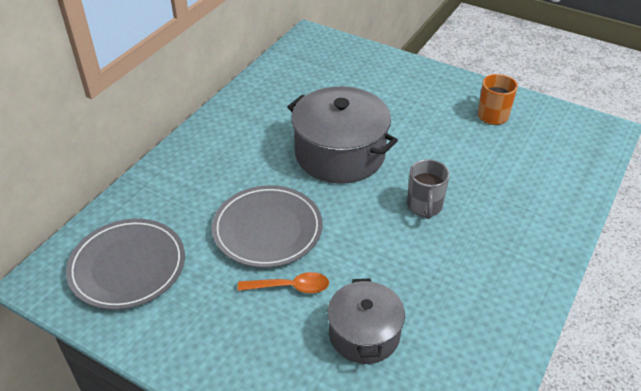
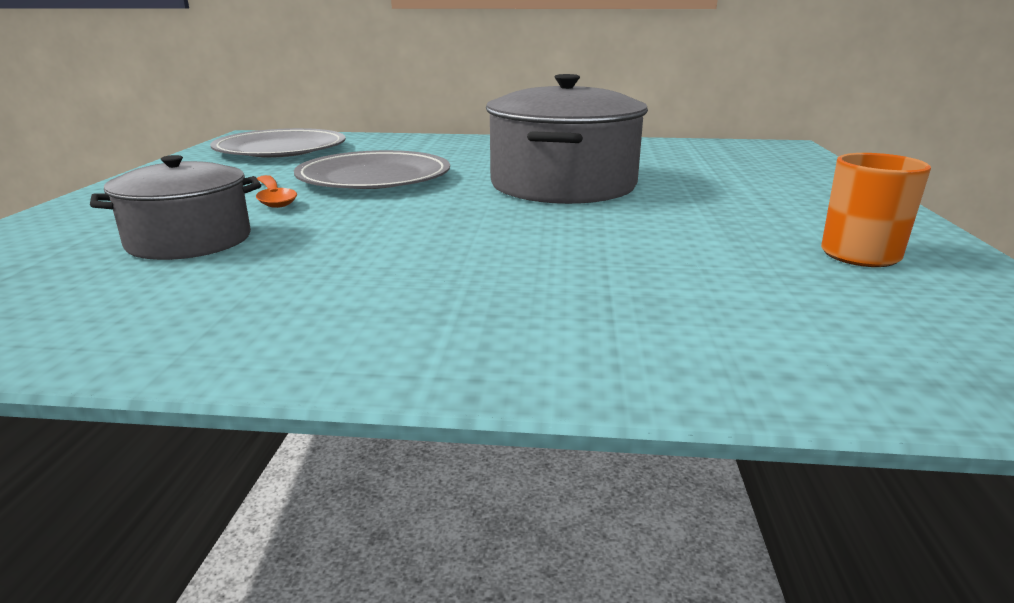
camera: 65 degrees right, 20 degrees down
grey mug [407,159,450,219] -> none

